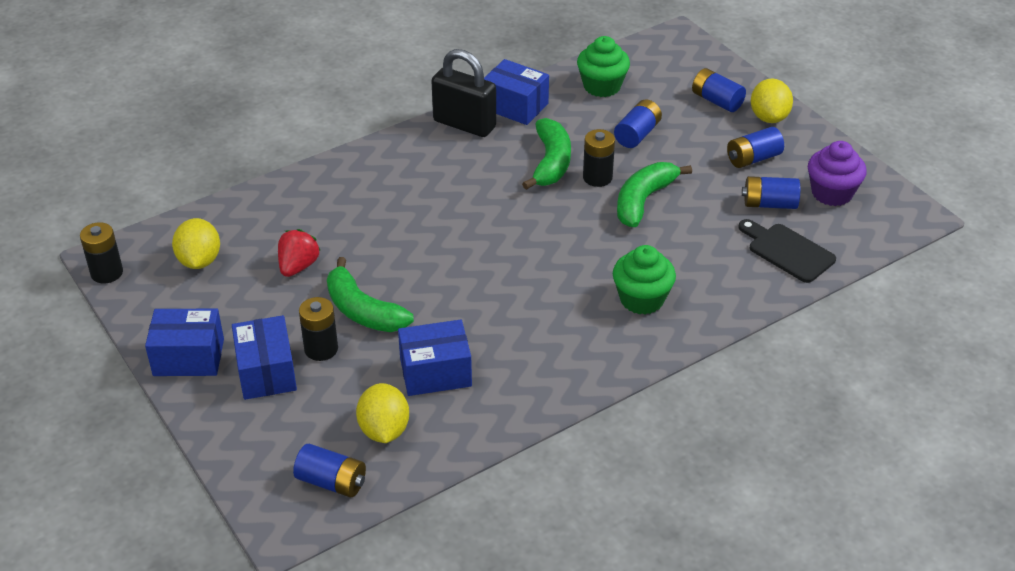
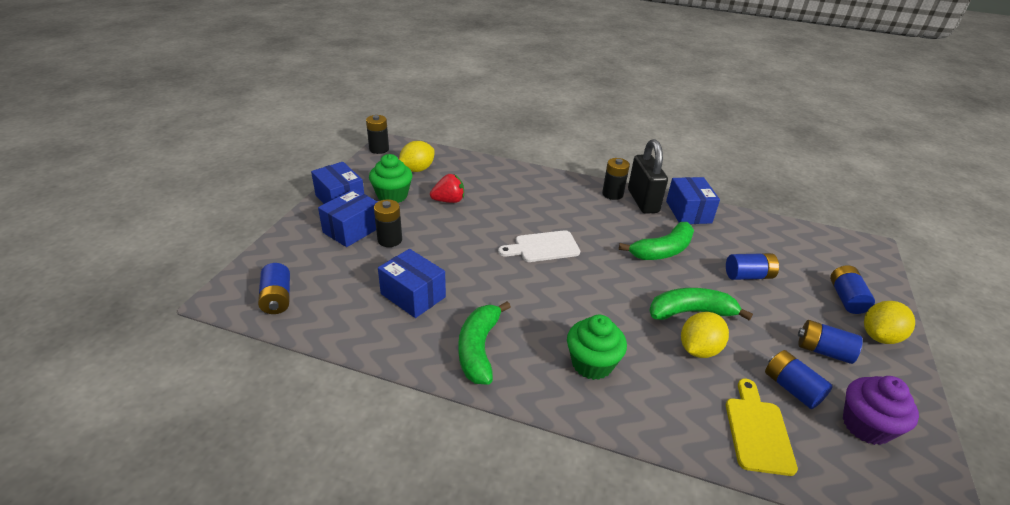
camera: 50 degrees right, 5 degrees down
green banana [327,257,414,332] -> green banana moved to [458,301,511,385]
yellow lemon [356,383,409,443] -> yellow lemon moved to [681,312,729,358]
green cupcake [577,36,630,97] -> green cupcake moved to [369,154,412,203]
black battery [583,129,615,187] -> black battery moved to [602,158,630,200]
black cutting board [738,219,836,283] -> yellow cutting board [726,379,798,476]
none -> white cutting board [498,230,580,262]

